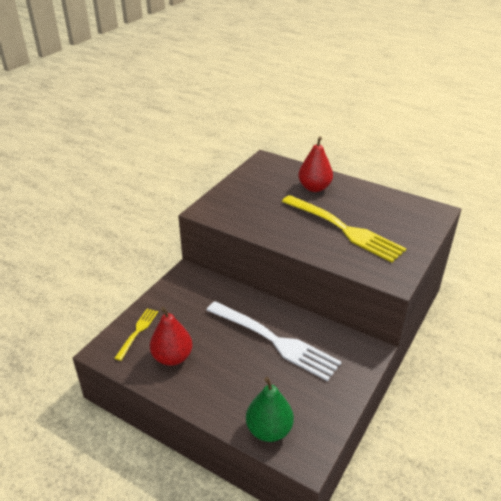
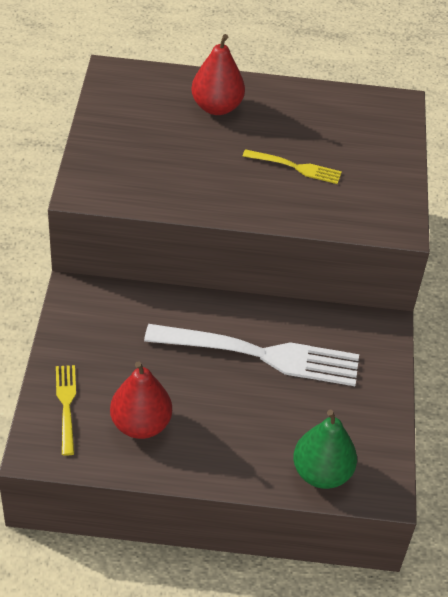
camera: 30 degrees left, 10 degrees up
yellow fork [282,195,406,263] -> yellow fork [243,149,342,184], size x0.49

